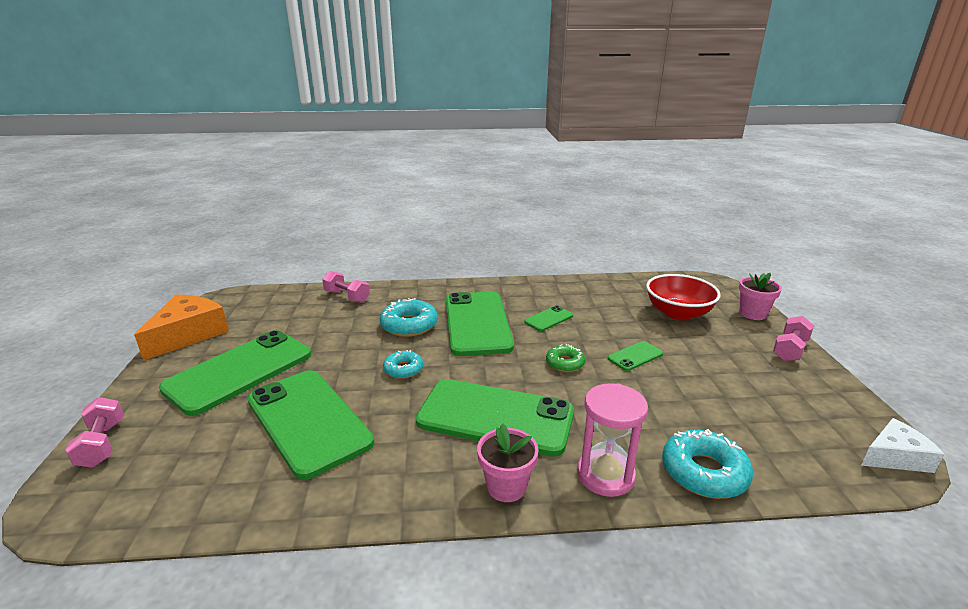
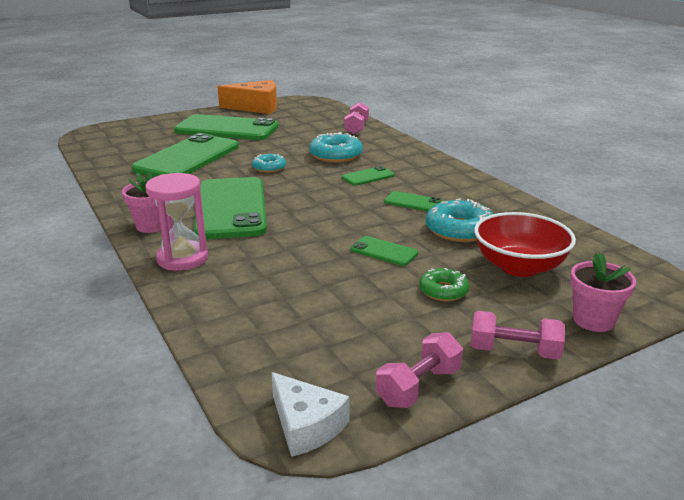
camera: 65 degrees right, 0 degrees up
pink dumbbell [66,397,124,468] -> pink dumbbell moved to [376,332,463,408]
green phone [446,292,514,356] -> green phone [342,166,395,186], size x0.43
green donut [546,344,585,372] -> green donut moved to [419,268,469,301]
turquoise donut [662,429,753,499] -> turquoise donut moved to [425,199,493,242]

